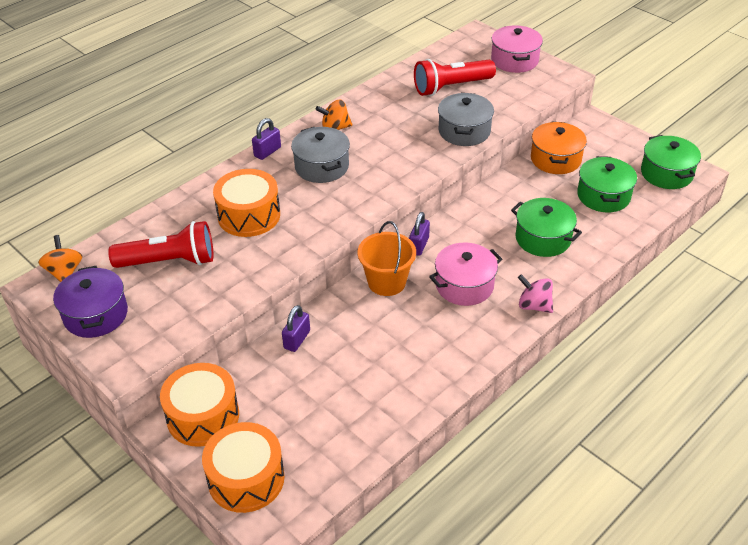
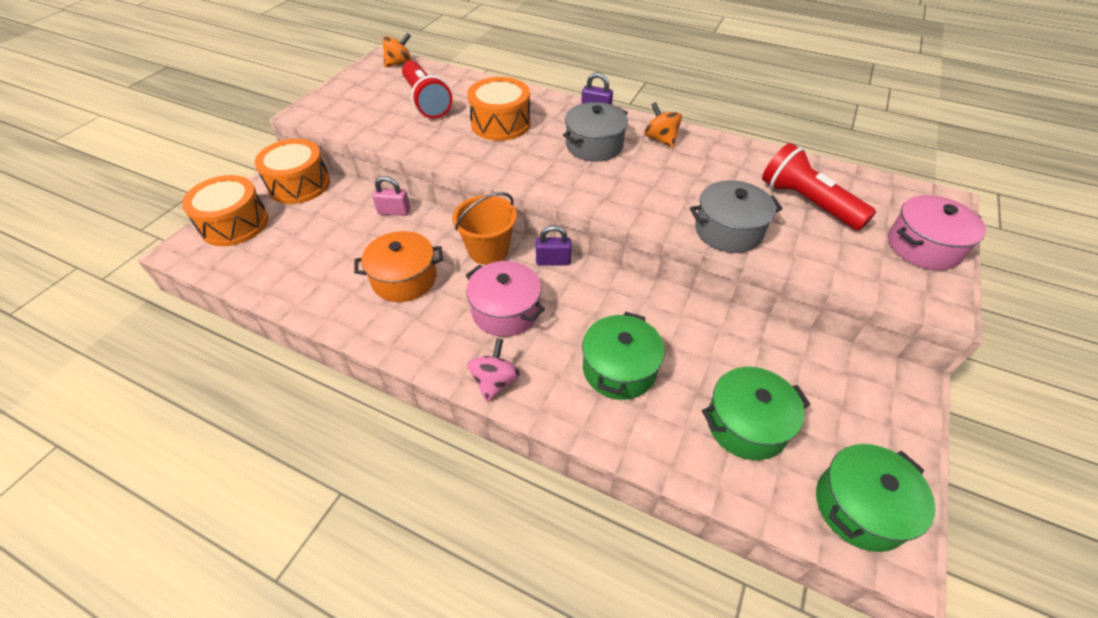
camera: 70 degrees right, 5 degrees up
purple pot [53,266,128,338] -> none
purple padlock [282,305,310,352] -> pink padlock [372,176,410,216]
orange pot [531,122,587,174] -> orange pot moved to [354,231,443,302]

